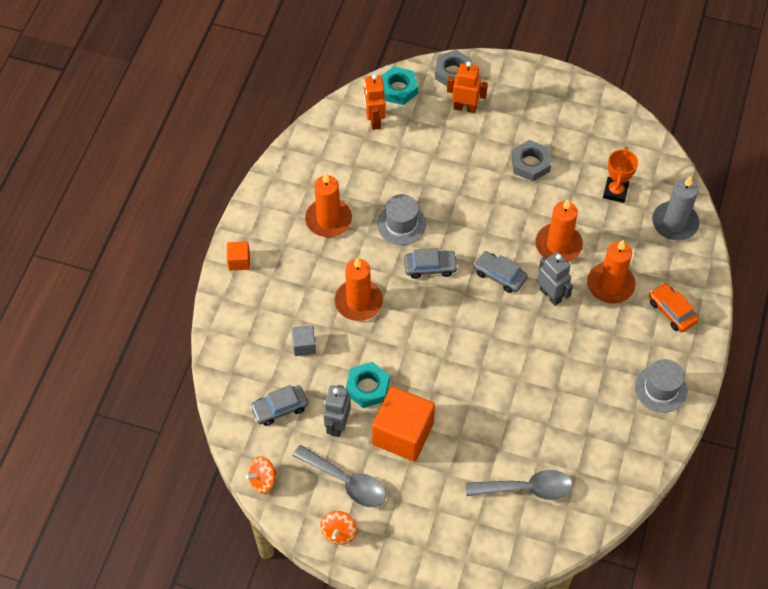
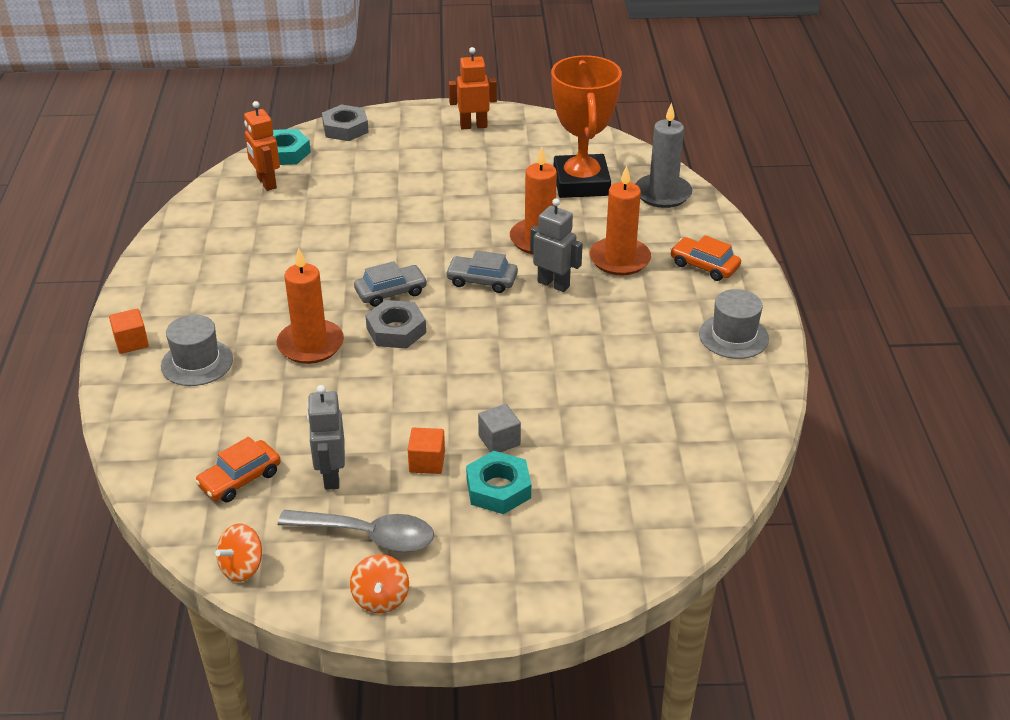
camera: 20 degrees left, 20 degrees down
grey car [250,385,308,426] -> orange car [195,437,281,502]
grey cube [291,325,316,356] -> grey cube moved to [478,404,521,452]
orange candle [305,173,352,237] -> none
turquoise nut [346,362,390,408] -> turquoise nut moved to [466,451,531,514]
orange cube [372,386,435,462] -> orange cube [408,428,445,474], size x0.47
grey hat [377,194,426,245] -> grey hat moved to [161,314,233,386]
orange robot [447,61,488,113] -> orange robot moved to [449,47,497,129]
grey spoon [466,470,573,500] -> none
grey nut [511,140,551,181] -> grey nut moved to [365,300,426,348]
orange trophy [603,147,638,203] -> orange trophy [551,55,622,198], size x1.89

